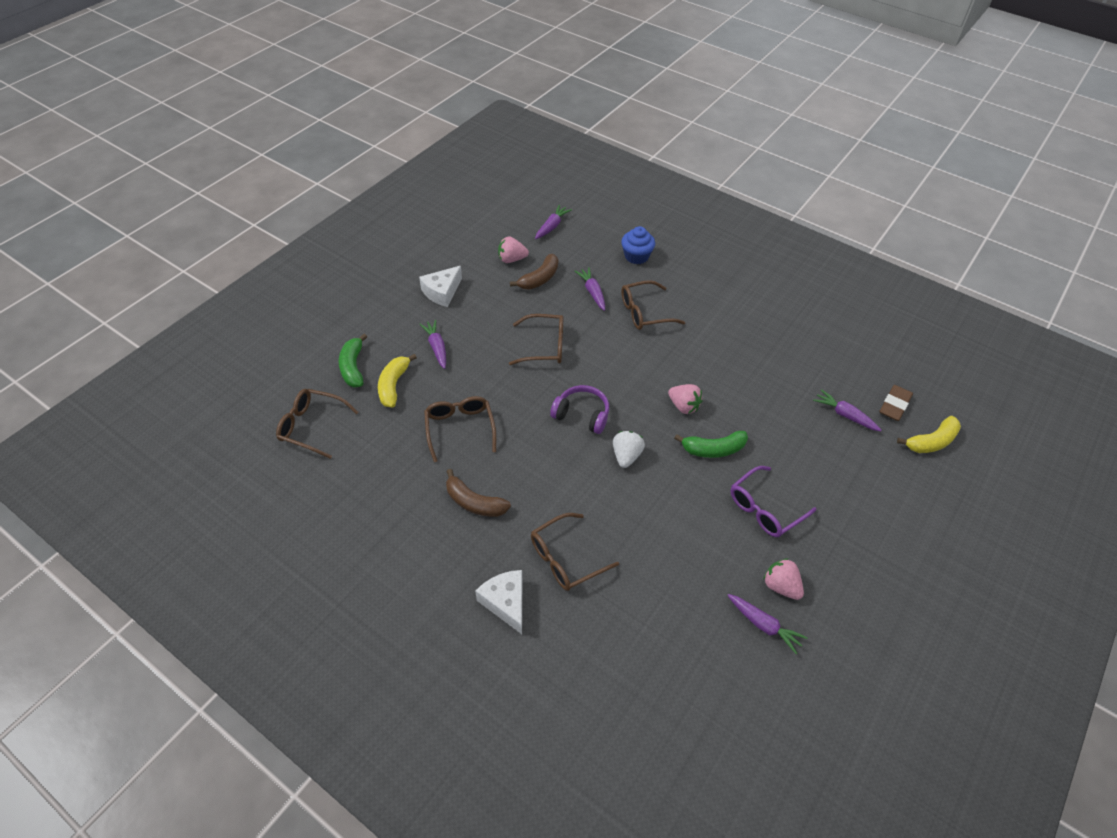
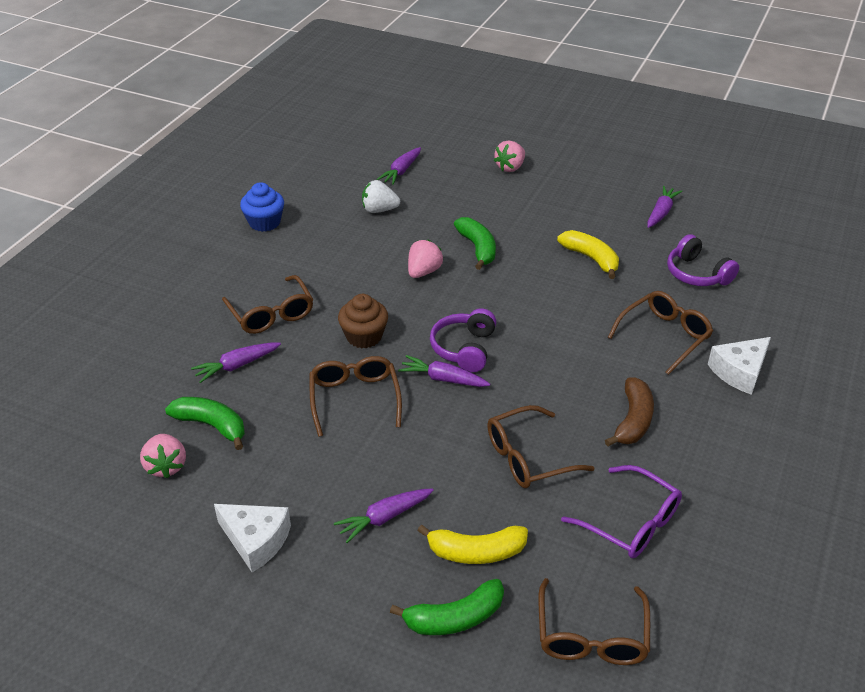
camera: 100 degrees left, 10 degrees down
brown banana [510,254,558,290] -> green banana [165,397,245,450]
brown glasses [531,513,619,591] -> brown glasses turned 90 degrees counterclockwise [607,291,713,375]
purple carrot [535,205,572,239] -> purple carrot moved to [398,355,490,387]
white strawberry [613,431,645,468] -> white strawberry moved to [362,180,400,213]
blue cupcake [621,226,655,264] -> blue cupcake moved to [240,182,284,232]
purple glasses [730,466,817,537] -> purple glasses moved to [561,465,682,558]
pink strawberry [763,558,804,600] -> pink strawberry moved to [494,140,525,172]
brown eraser [879,385,913,421] -> none
yellow banana [897,416,961,453] -> yellow banana moved to [557,230,619,279]
none -> brown cupcake [338,294,388,348]
none -> purple headphones [667,234,739,286]

